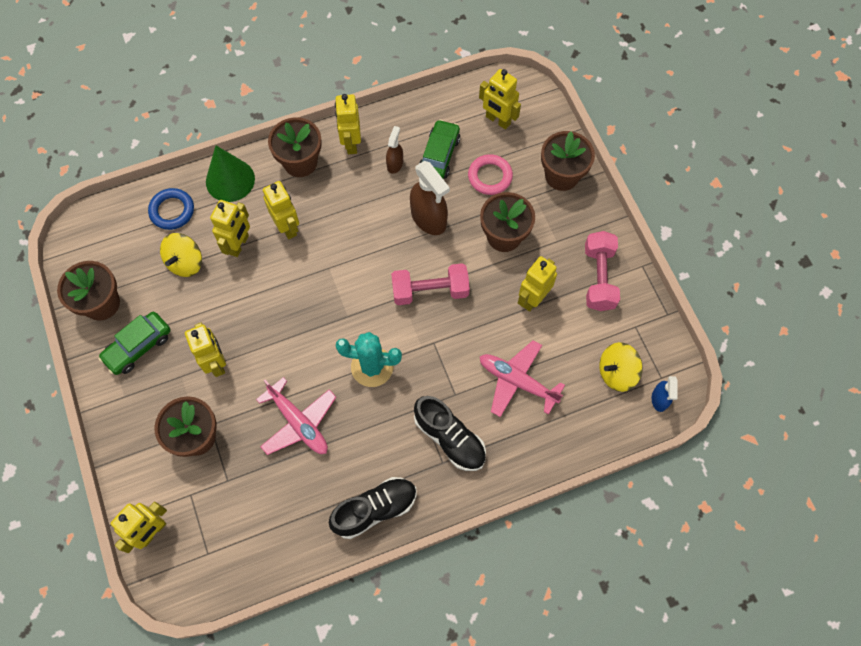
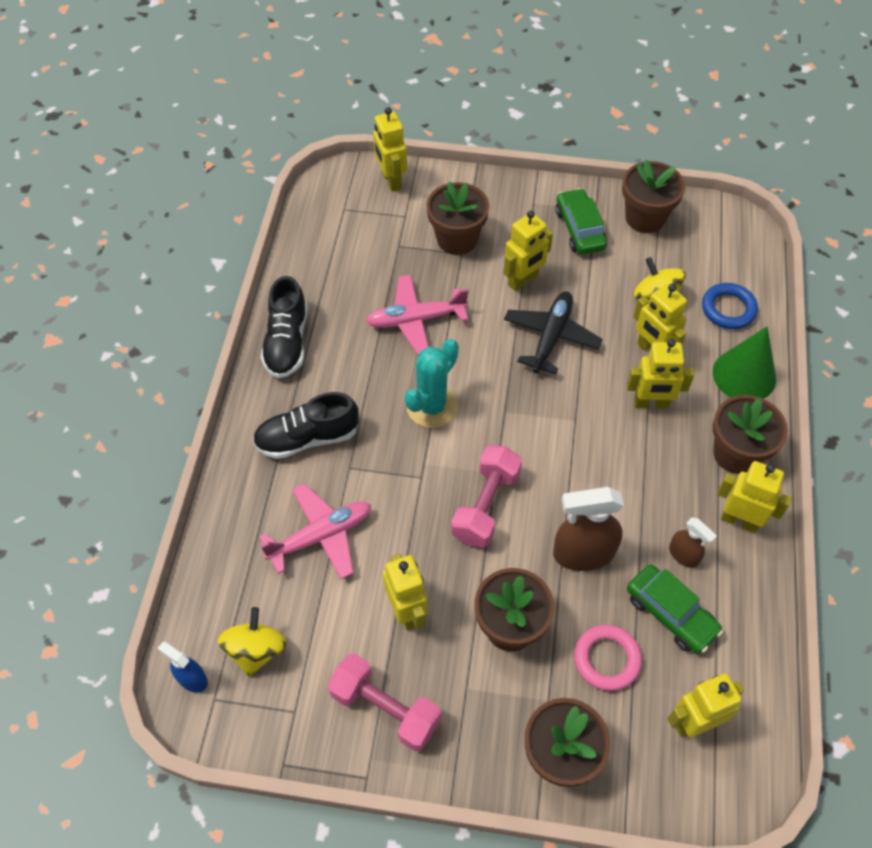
camera: 120 degrees right, 10 degrees down
yellow robot [185,323,226,377] -> yellow robot turned 45 degrees counterclockwise [504,211,553,291]
none -> black plane [504,291,603,374]

